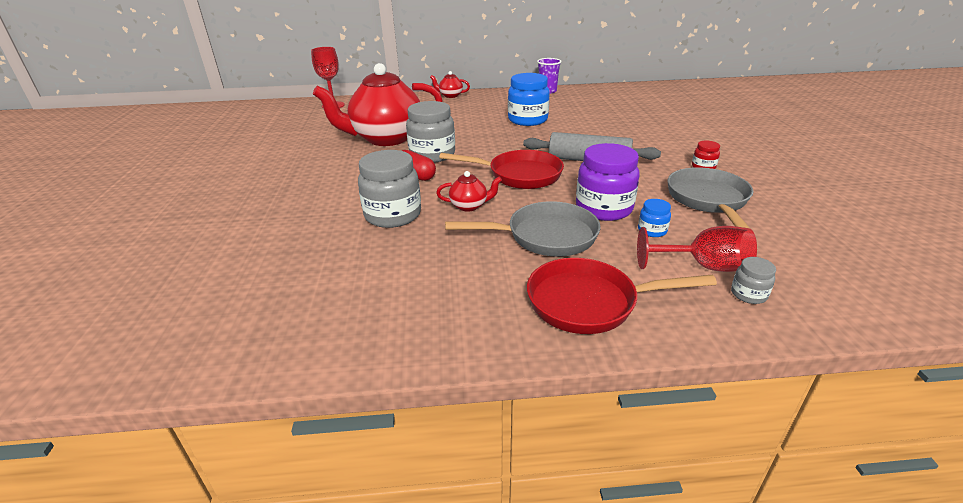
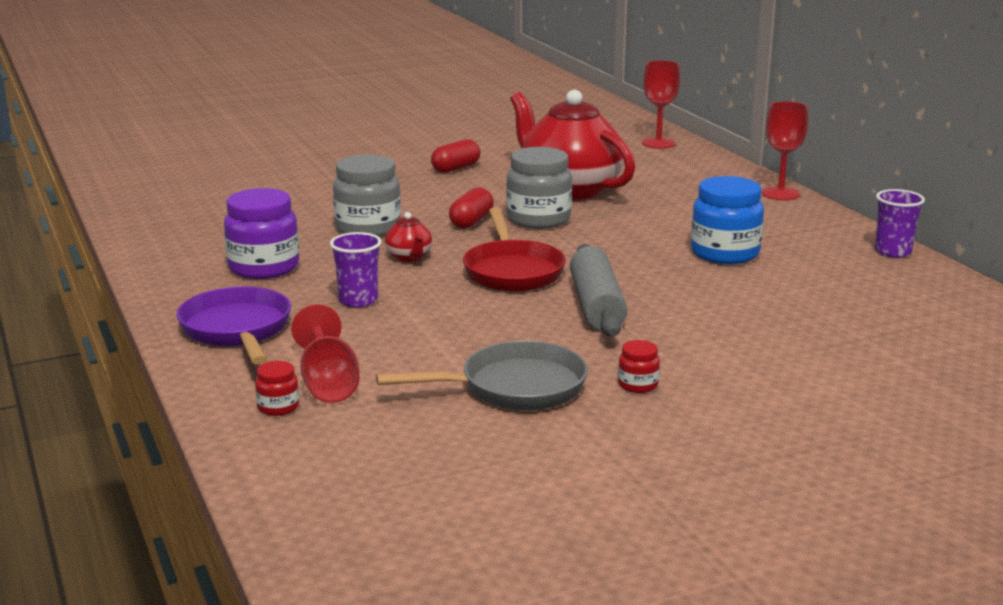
camera: 70 degrees right, 10 degrees down
red teapot [430,71,470,98] -> red goblet [762,101,808,200]
grey pan [445,201,601,257] -> purple cup [330,232,382,307]
red pan [527,258,717,334] -> purple pan [176,286,291,365]
purple jar [576,143,640,221] -> purple jar moved to [224,188,299,279]
blue jar [638,199,671,237] -> none
grey jar [731,257,776,304] -> red jar [255,361,299,416]
none -> red capsule [431,139,480,173]

